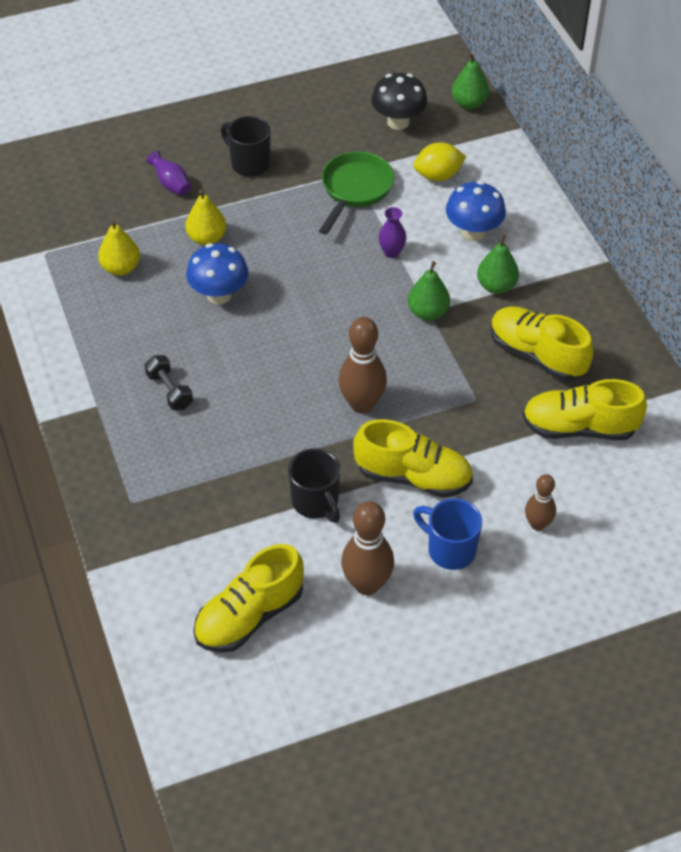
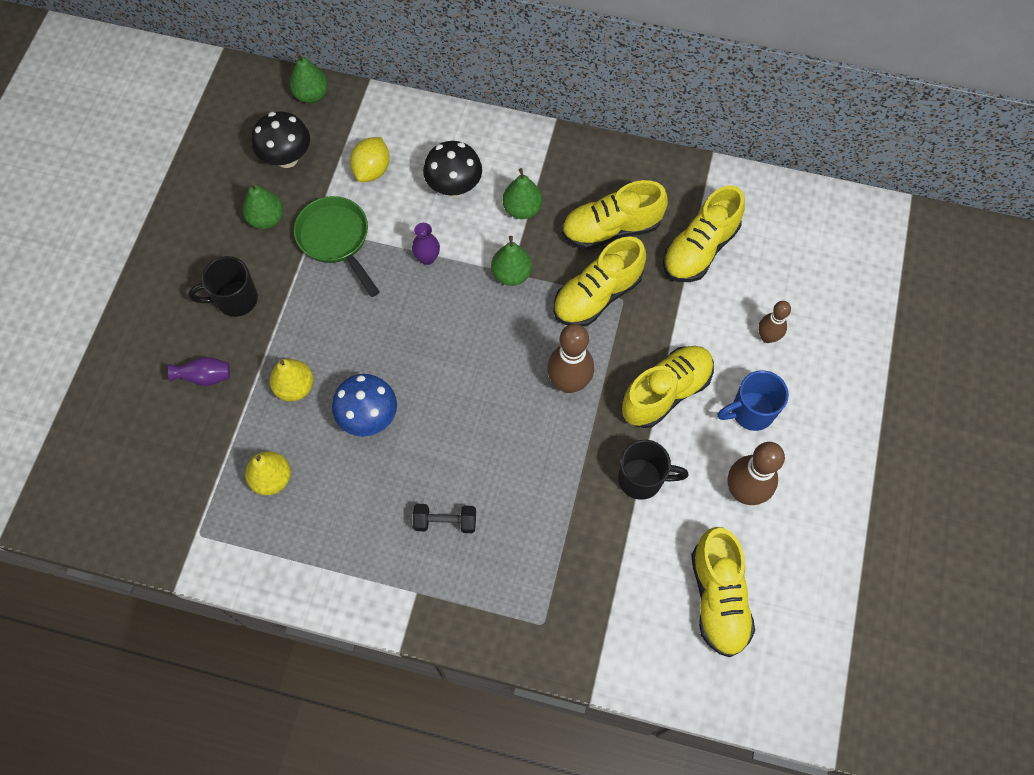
camera: 55 degrees left, 15 degrees up
blue mushroom [446,181,506,241] -> black mushroom [423,141,482,197]
none -> green pear [242,182,284,229]
none -> yellow shoe [553,237,646,327]

